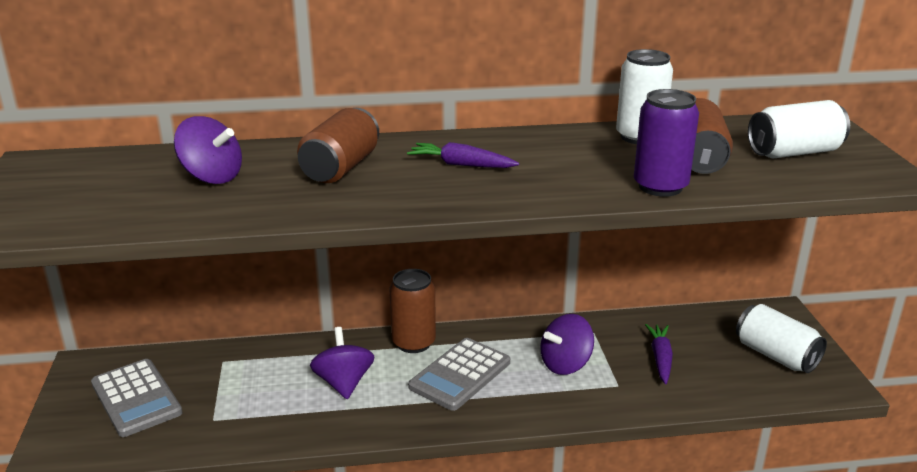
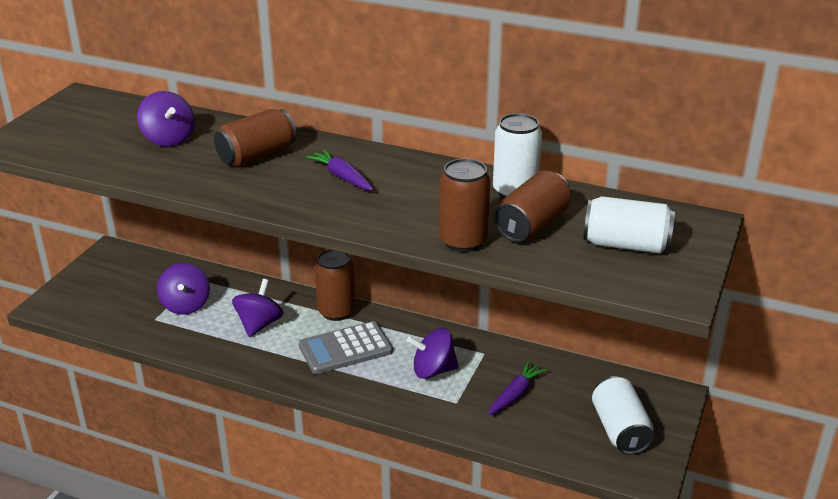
camera: 30 degrees right, 5 degrees up
grey calculator [91,359,183,437] -> none
purple can [634,89,699,197] -> brown can [439,158,490,252]
none -> purple spinning top [157,263,210,315]

